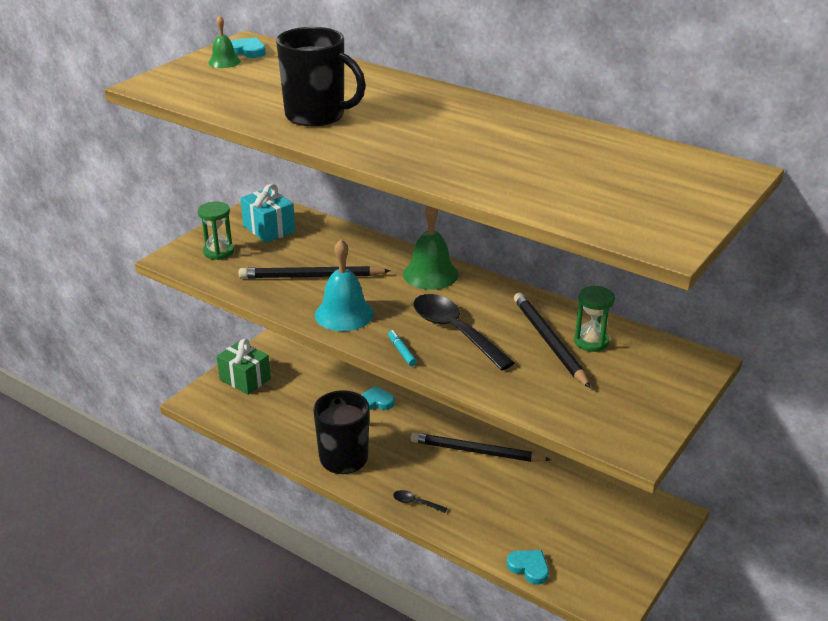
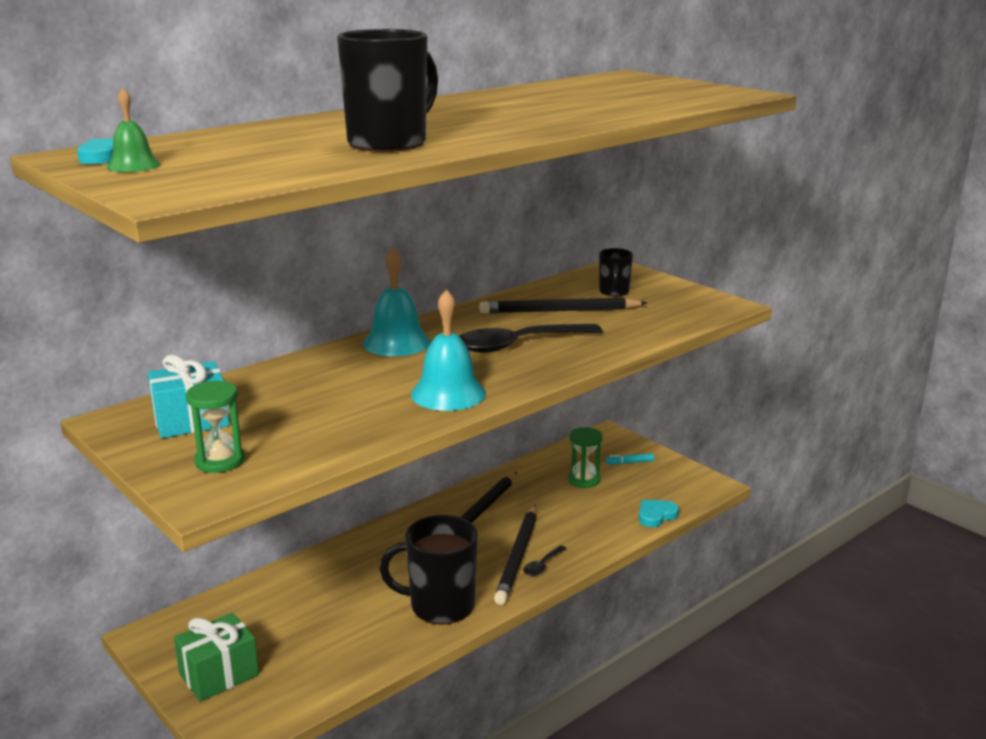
camera: 75 degrees left, 10 degrees down
black pencil [239,266,390,279] -> black pencil moved to [494,505,537,605]
turquoise heart [361,386,395,410] -> none
turquoise marker [388,330,417,366] -> turquoise marker moved to [605,453,654,464]
green bell [403,206,459,290] -> turquoise bell [363,248,431,356]
green hourglass [574,286,615,352] -> green hourglass moved to [568,427,602,488]
none -> black mug [599,248,633,296]

